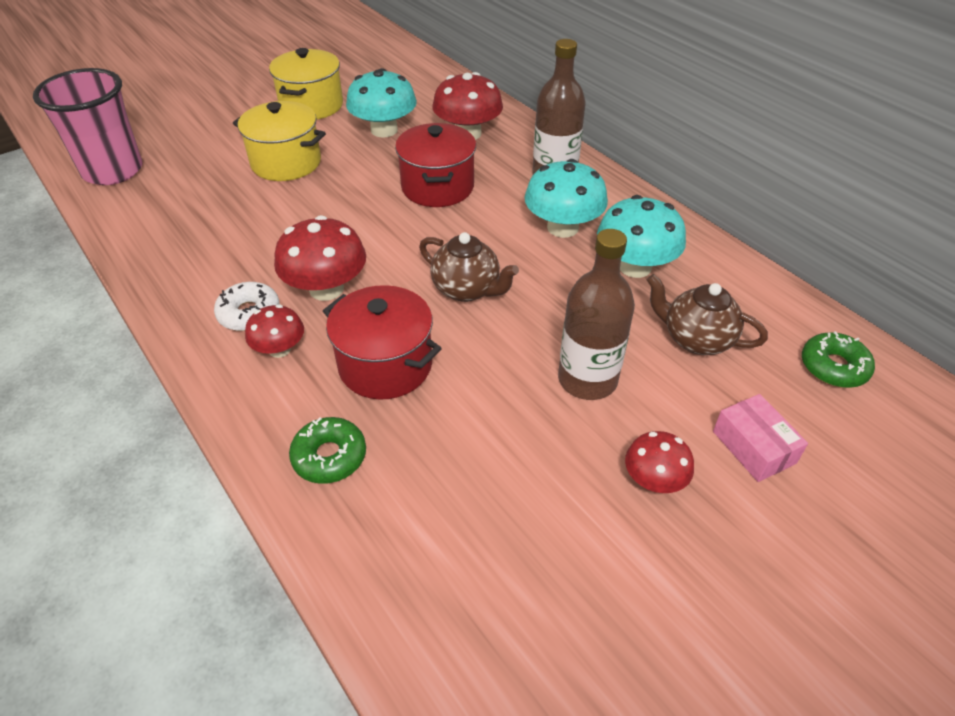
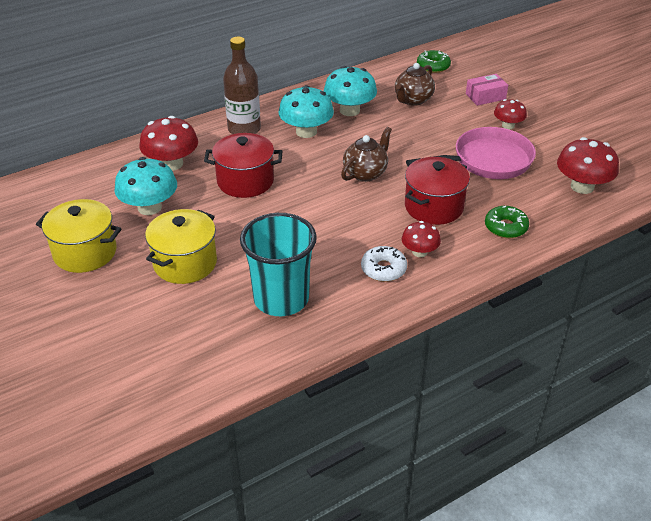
camera: 85 degrees left, 5 degrees down
pink cup [33,68,143,185] -> none
red mushroom [274,215,366,301] -> red mushroom moved to [557,137,619,194]
brown bottle [558,229,635,400] -> none
none -> turquoise cup [240,213,317,316]
none -> pink pan [406,127,536,179]

